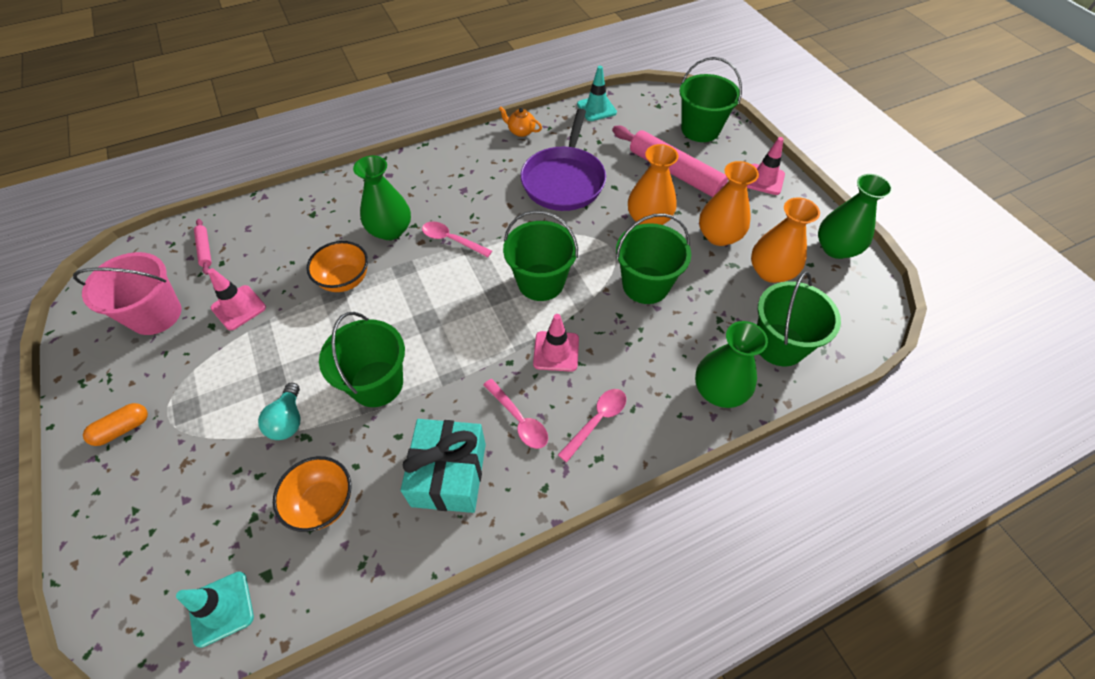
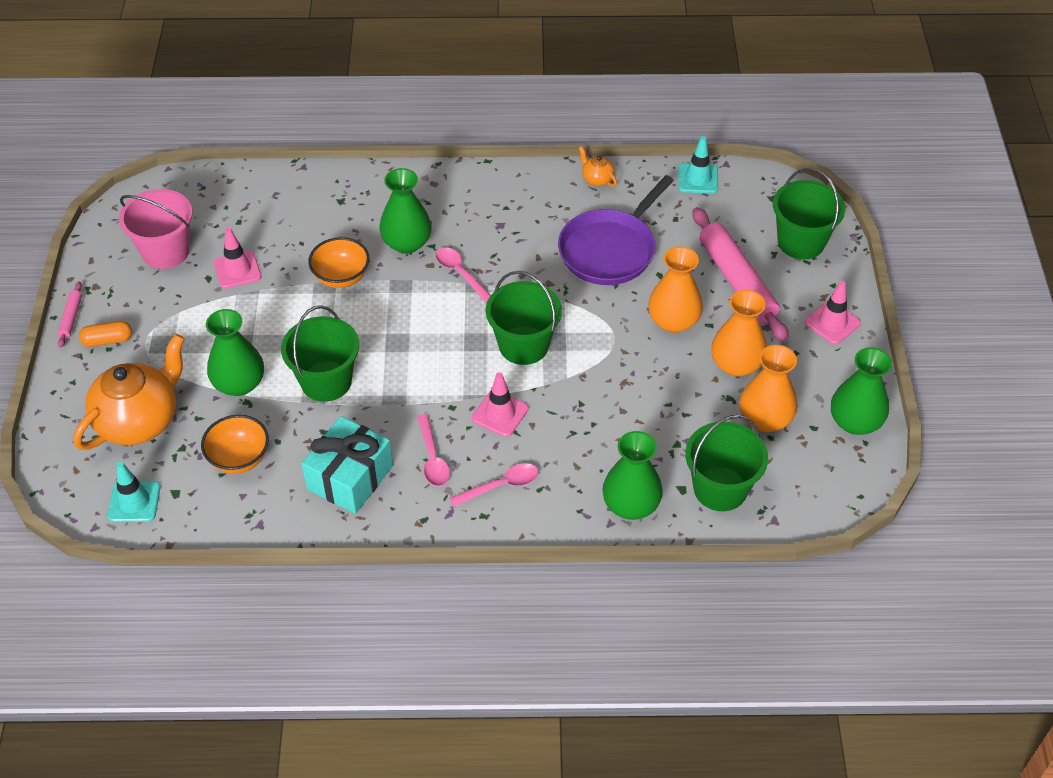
camera: 25 degrees right, 5 degrees down
pink rolling pin [194,219,212,275] -> pink rolling pin moved to [58,282,82,348]
turquoise light bulb [258,383,301,440] -> green vase [206,309,264,396]
green bucket [616,213,691,304] -> none
none -> orange teapot [73,334,185,450]

